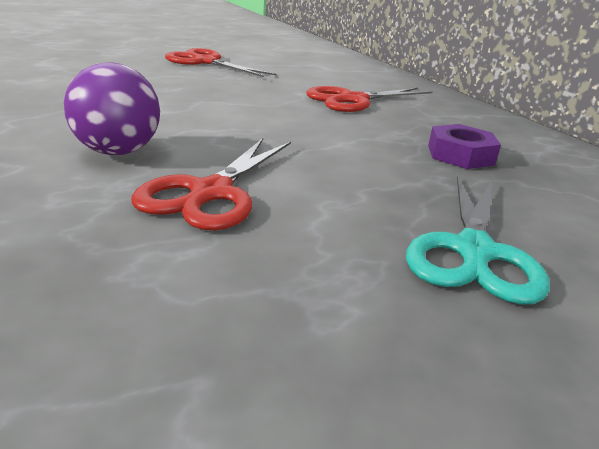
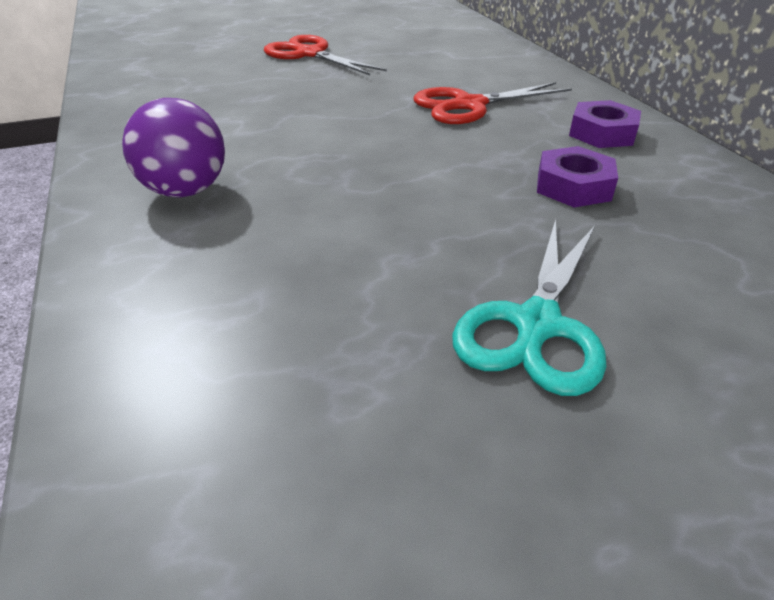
camera: 10 degrees right, 10 degrees up
red scissors [131,138,291,230] -> none
none -> purple nut [569,100,641,148]

